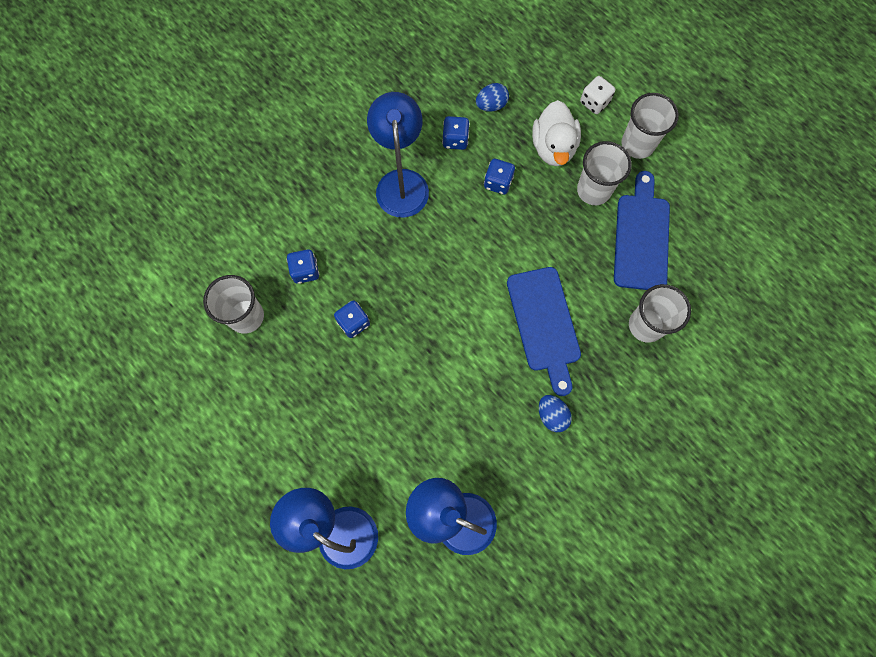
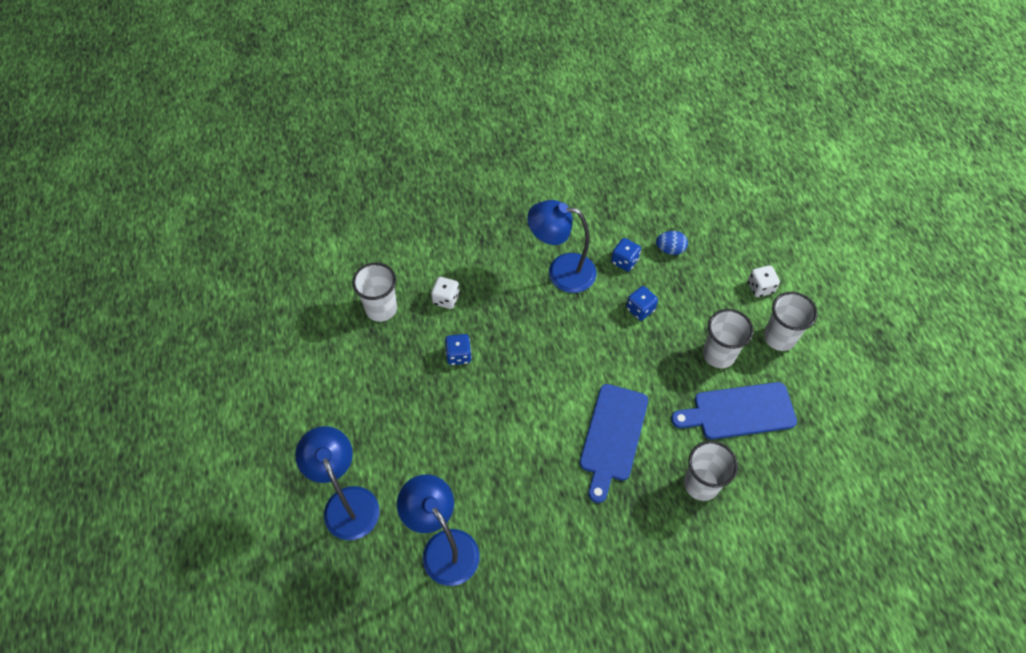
camera: 30 degrees right, 15 degrees down
blue dice [287,249,319,284] -> white dice [431,277,460,309]
blue lamp [367,92,429,217] -> blue lamp turned 105 degrees counterclockwise [527,200,596,293]
white duck [532,100,581,166] -> none
blue egg [539,395,572,432] -> none
blue cutting board [614,171,670,290] -> blue cutting board turned 135 degrees counterclockwise [671,382,797,440]

